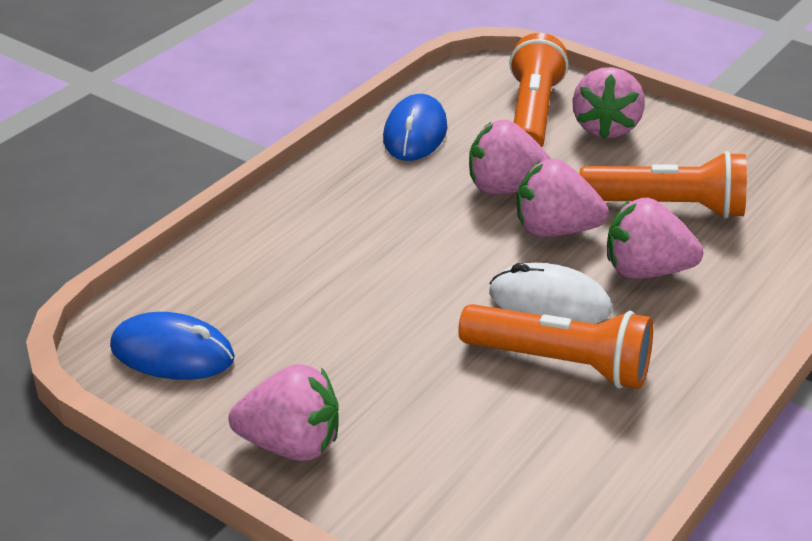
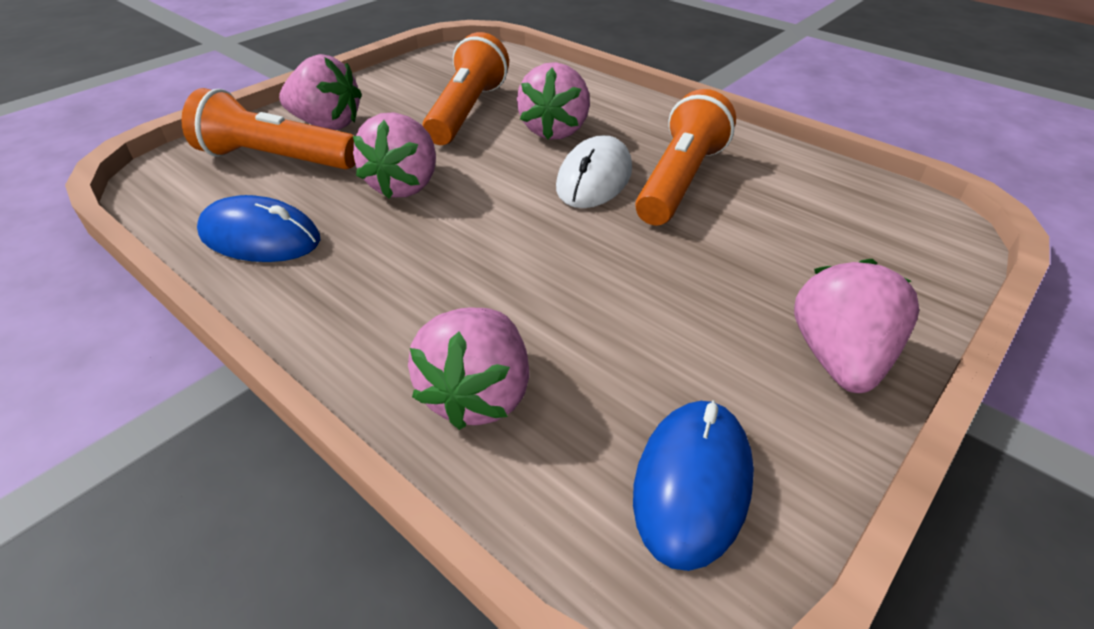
camera: 85 degrees left, 5 degrees up
pink strawberry [517,159,609,237] -> pink strawberry moved to [408,308,529,430]

